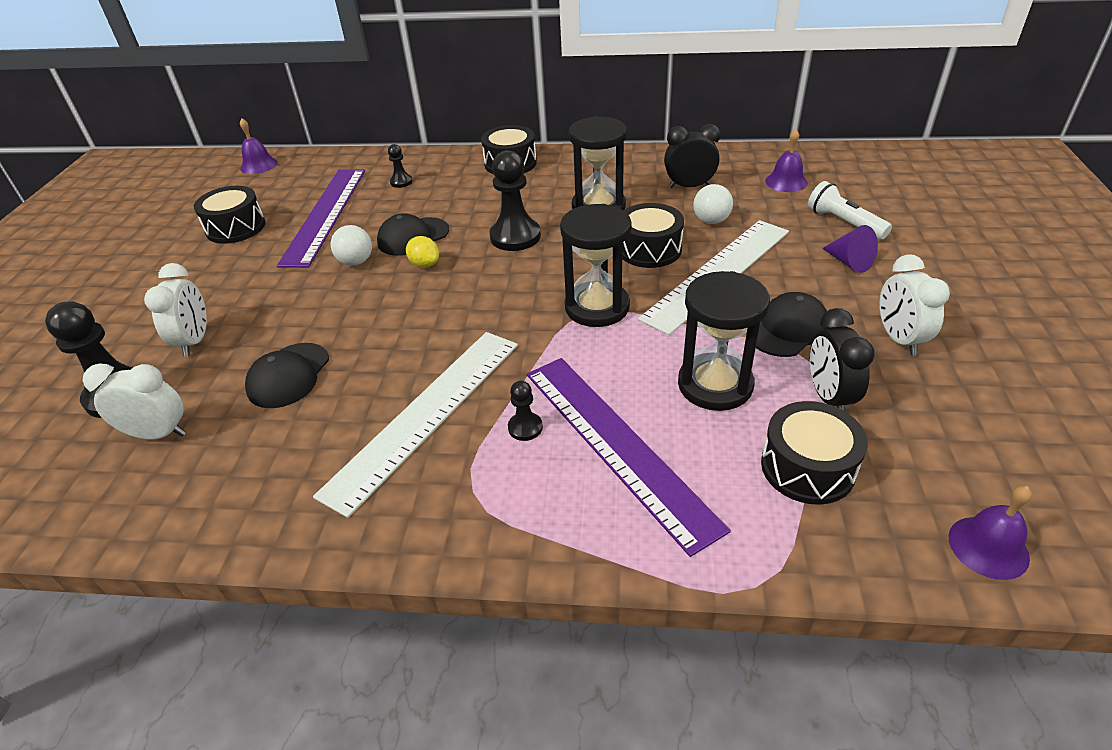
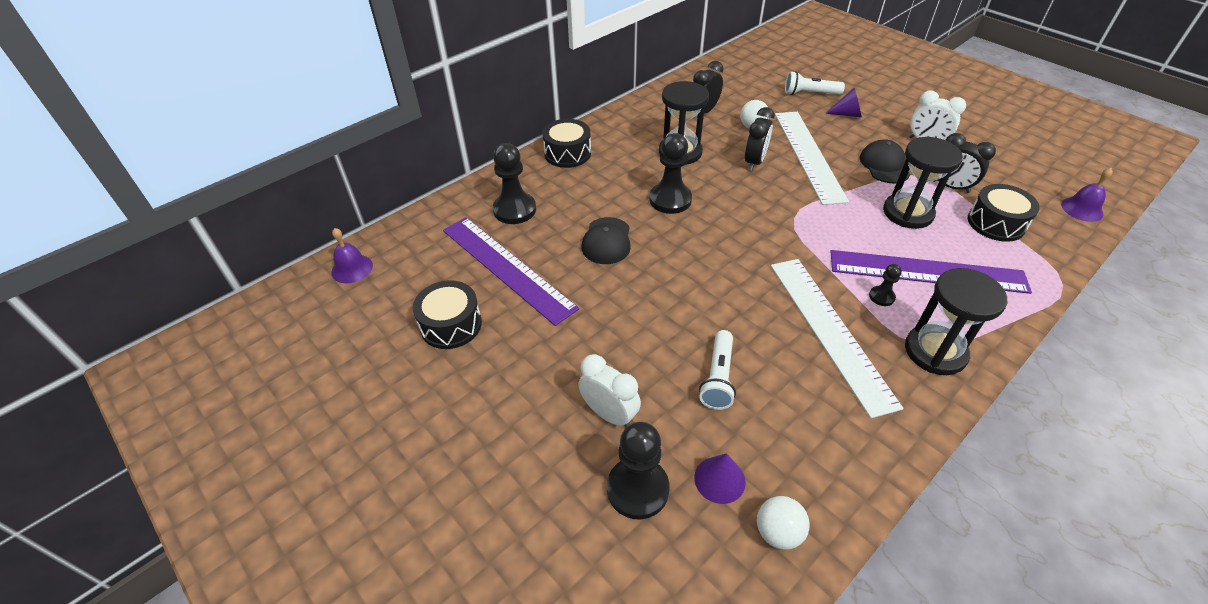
camera: 50 degrees left, 5 degrees up
white clock [83,363,186,440] -> purple cone [694,453,746,504]
black cap [245,343,329,408] -> white flashlight [699,330,736,410]
white ball [330,225,372,266] -> white ball moved to [757,496,809,550]
black pawn [388,144,413,188] -> black pawn [493,143,536,224], size x2.01
yellow lemon [406,236,439,268] -> none
black hourglass [560,204,632,327] -> black hourglass moved to [905,268,1007,375]
black drum [622,203,684,268] -> black clock [745,107,775,171]
purple bell [765,129,808,192] -> none

